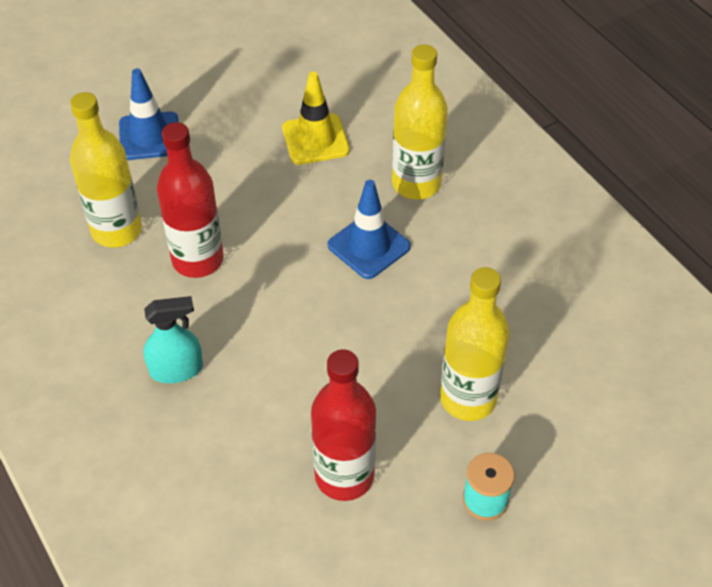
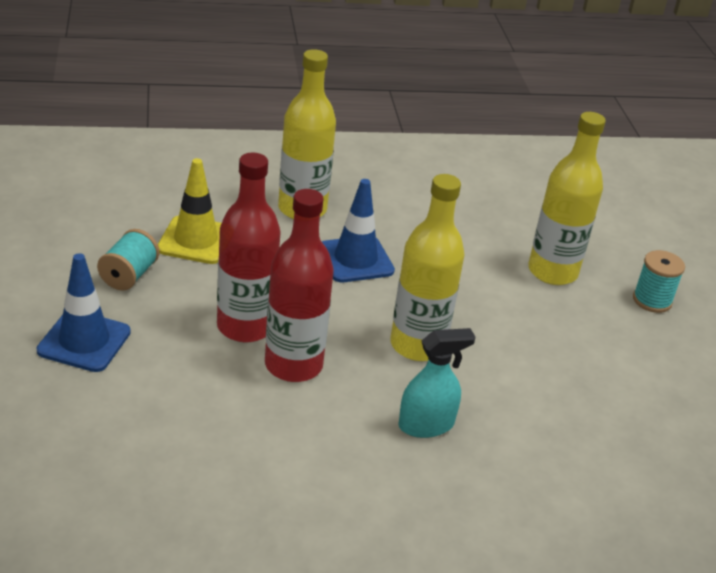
camera: 70 degrees left, 15 degrees down
yellow bottle [70,92,142,248] -> yellow bottle moved to [390,174,465,361]
turquoise spray bottle [144,296,203,383] -> turquoise spray bottle turned 60 degrees clockwise [398,328,475,438]
red bottle [311,350,376,501] -> red bottle moved to [217,153,281,342]
none -> turquoise spool [97,229,159,291]

